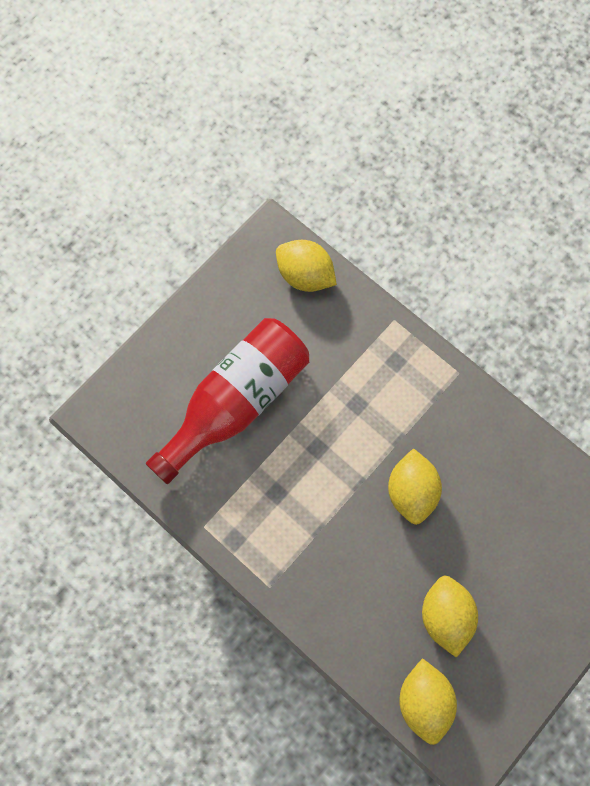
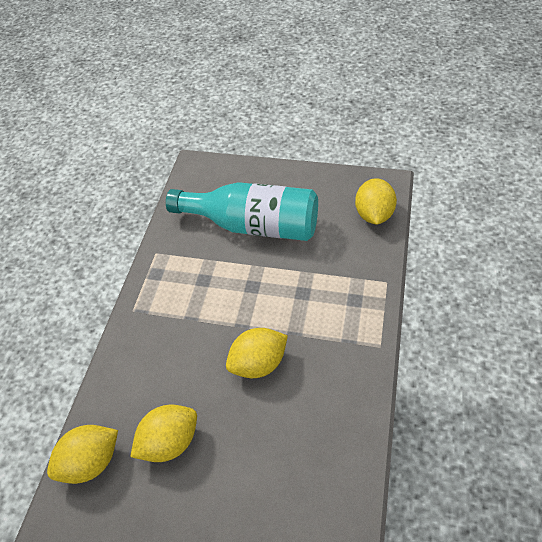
camera: 65 degrees right, 20 degrees down
red bottle [146,318,309,484] -> turquoise bottle [166,182,318,241]

